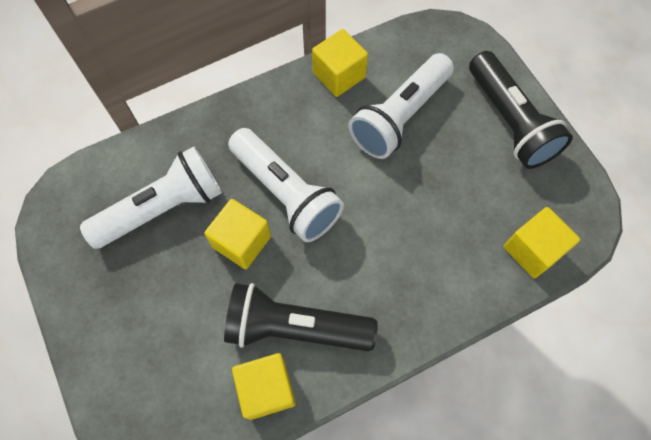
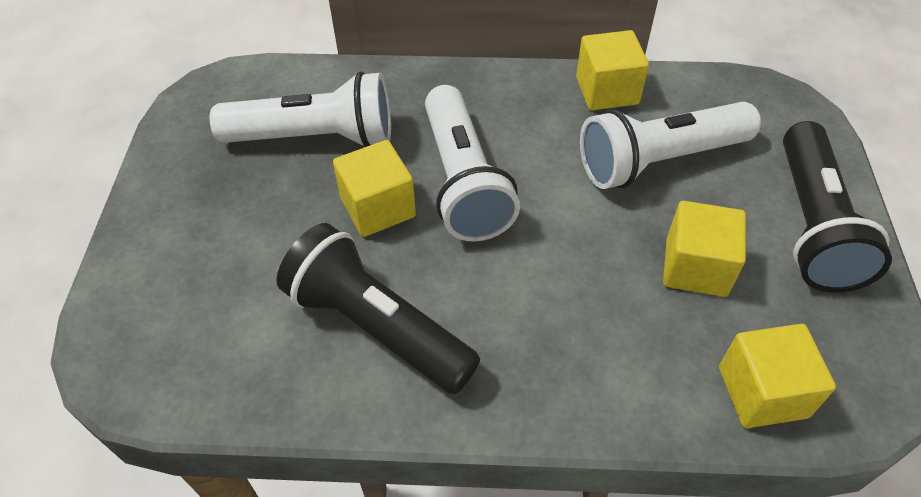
camera: 30 degrees right, 15 degrees down
yellow cube [232,353,296,420] -> yellow cube moved to [663,201,746,297]

